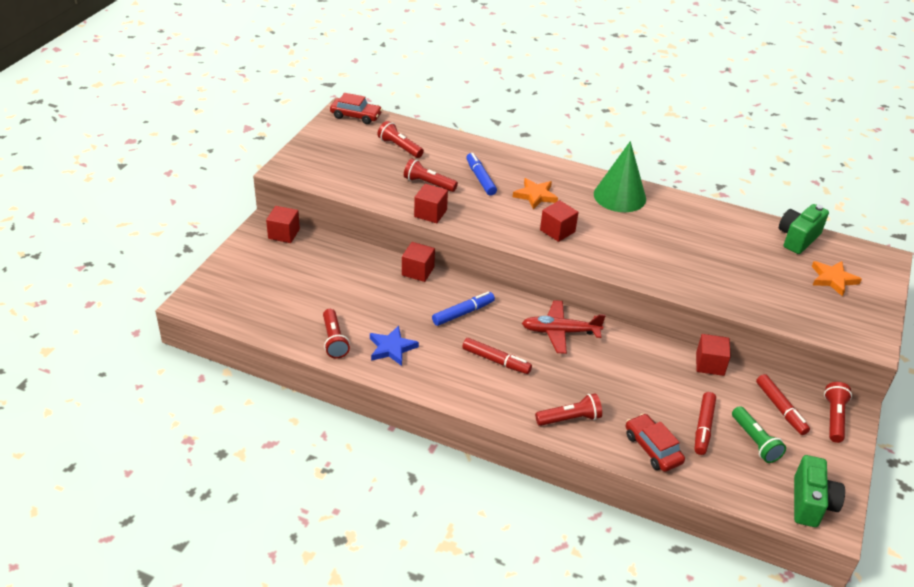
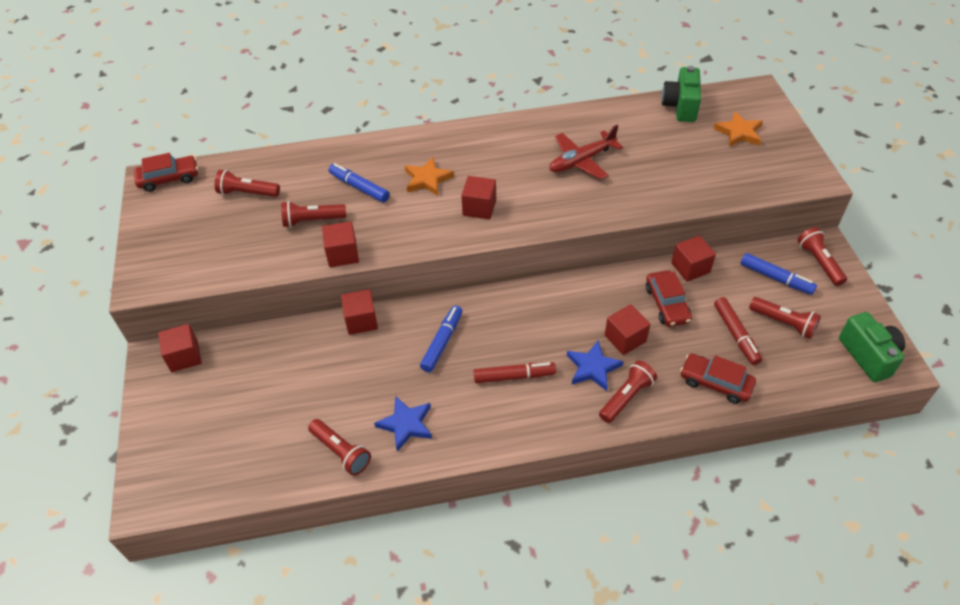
camera: 30 degrees left, 10 degrees up
red plane [522,300,606,354] -> red plane moved to [549,125,623,180]
green cone [594,141,646,212] -> none
green flashlight [732,406,786,463] -> red flashlight [749,297,821,339]
red marker [756,374,810,435] -> blue marker [740,253,817,295]
none -> blue star [567,340,623,391]
none -> red cube [605,304,650,355]
none -> red car [646,270,692,327]

